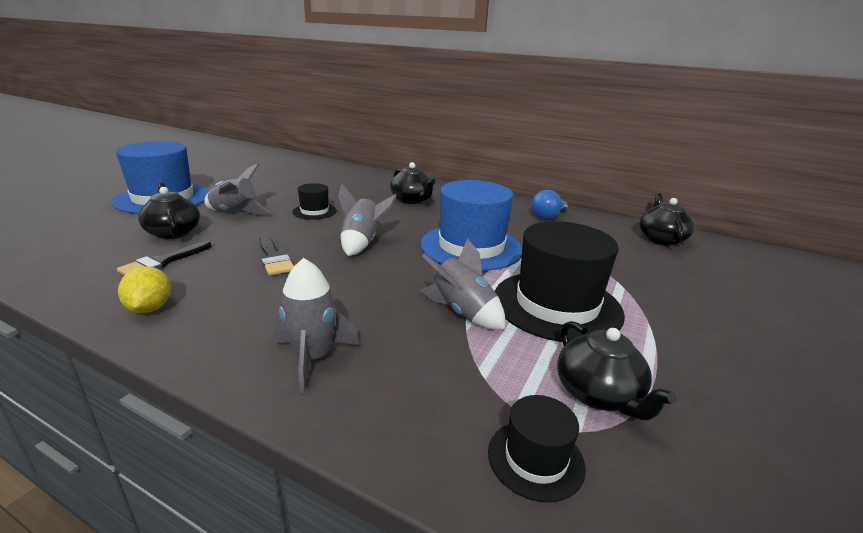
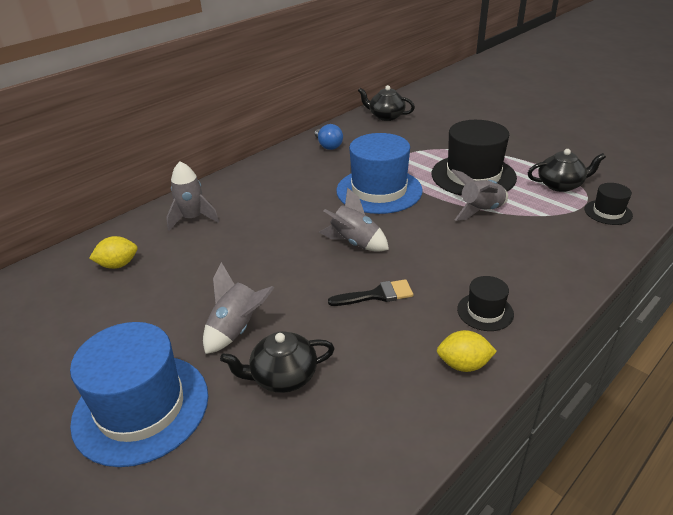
camera: 70 degrees left, 10 degrees up
black brush [117,241,211,276] -> none
grey rocket [274,258,359,393] -> grey rocket moved to [166,161,219,231]
black hat [292,183,337,220] -> black hat moved to [457,276,514,331]
black teapot [390,162,436,204] -> none
none -> yellow lemon [89,236,138,269]

